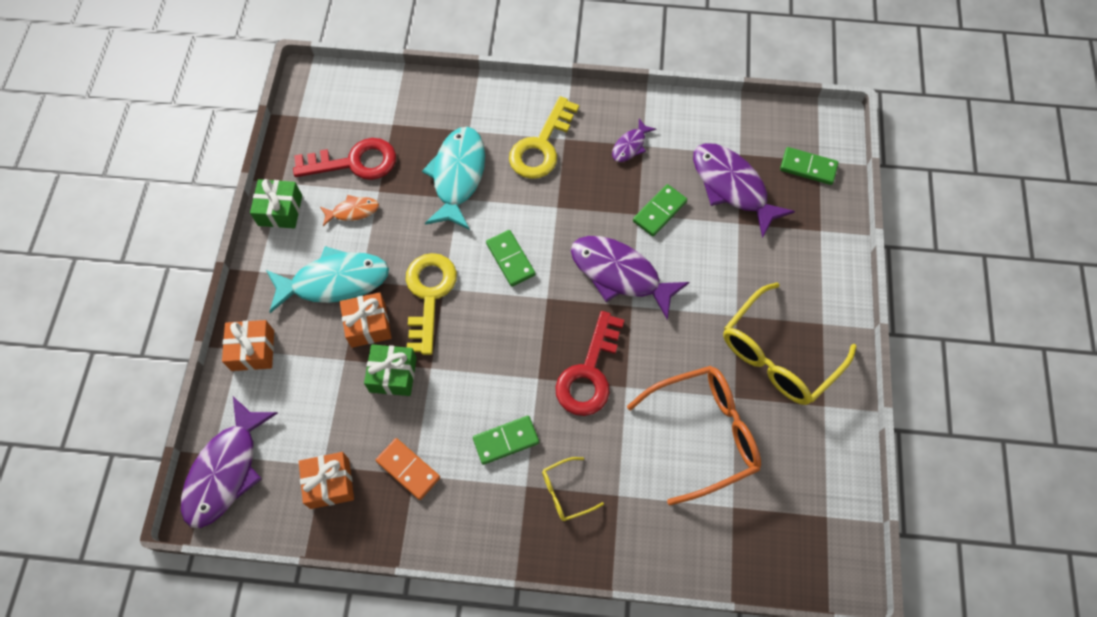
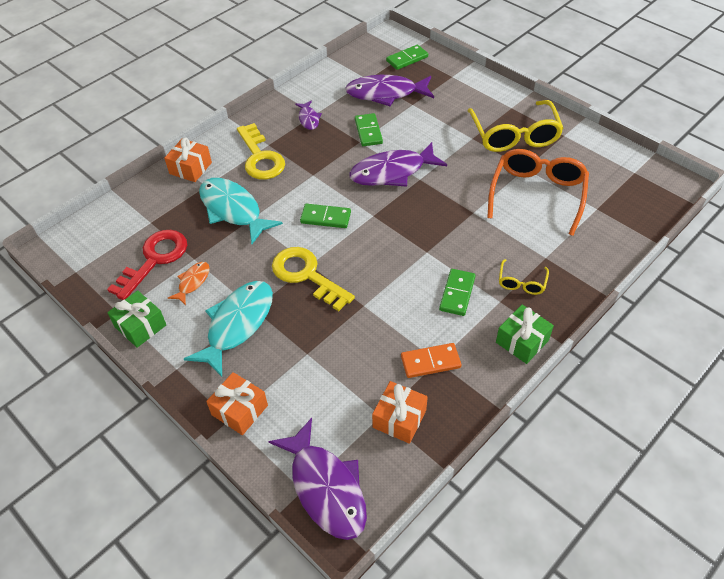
camera: 50 degrees left, 15 degrees down
orange gift [340,292,392,348] -> orange gift moved to [164,137,212,182]
green gift [364,344,417,396] -> green gift moved to [496,305,554,364]
red key [555,311,624,416] -> none

